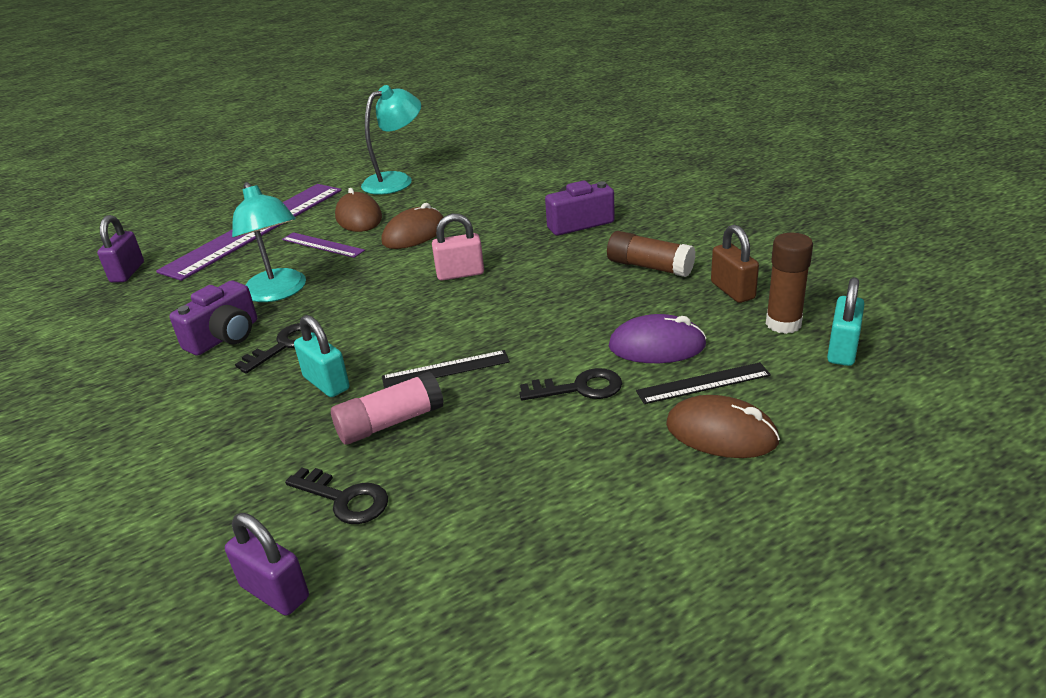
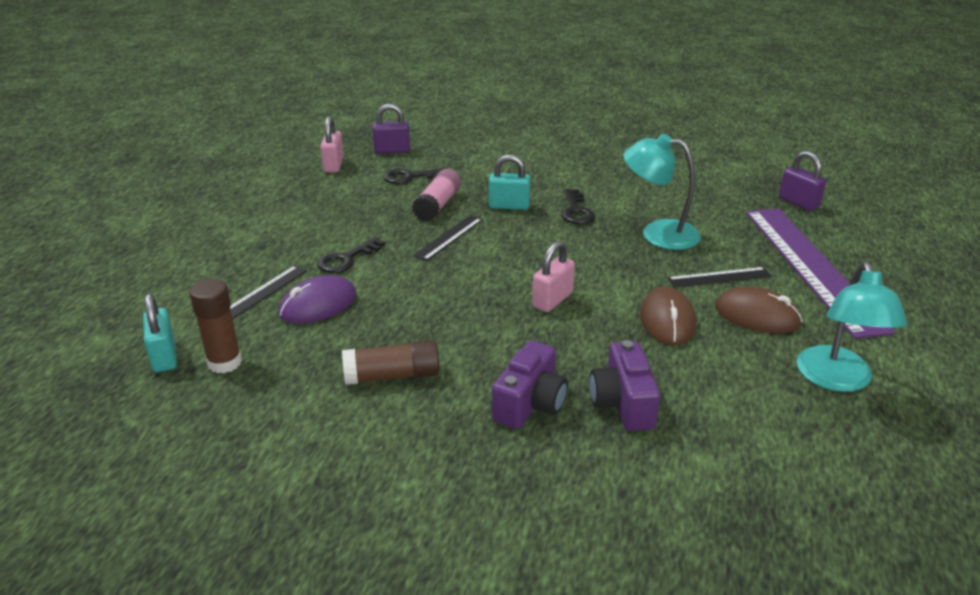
camera: 135 degrees right, 0 degrees up
purple camera [169,280,257,356] -> purple camera moved to [589,340,661,431]
purple ruler [282,232,365,258] -> black ruler [667,267,771,287]
brown mouse [666,395,780,458] -> none
brown padlock [711,225,759,303] -> none
none -> pink padlock [320,116,344,172]

